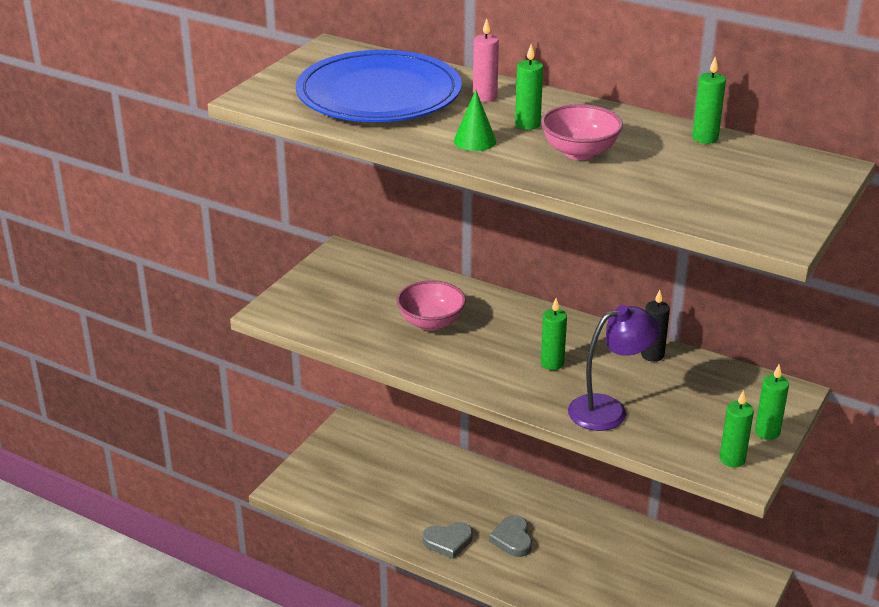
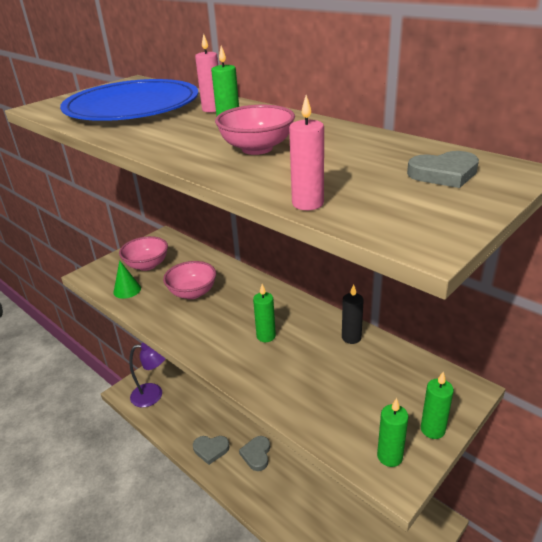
camera: 15 degrees right, 0 degrees up
green cone [454,90,496,151] -> green cone moved to [114,260,141,299]
purple lamp [568,305,660,431] -> purple lamp moved to [129,342,166,407]
green candle [692,57,726,144] -> none
none -> pink bowl [119,236,168,271]
none -> pink candle [289,95,324,210]
none -> grey heart [407,151,479,188]

